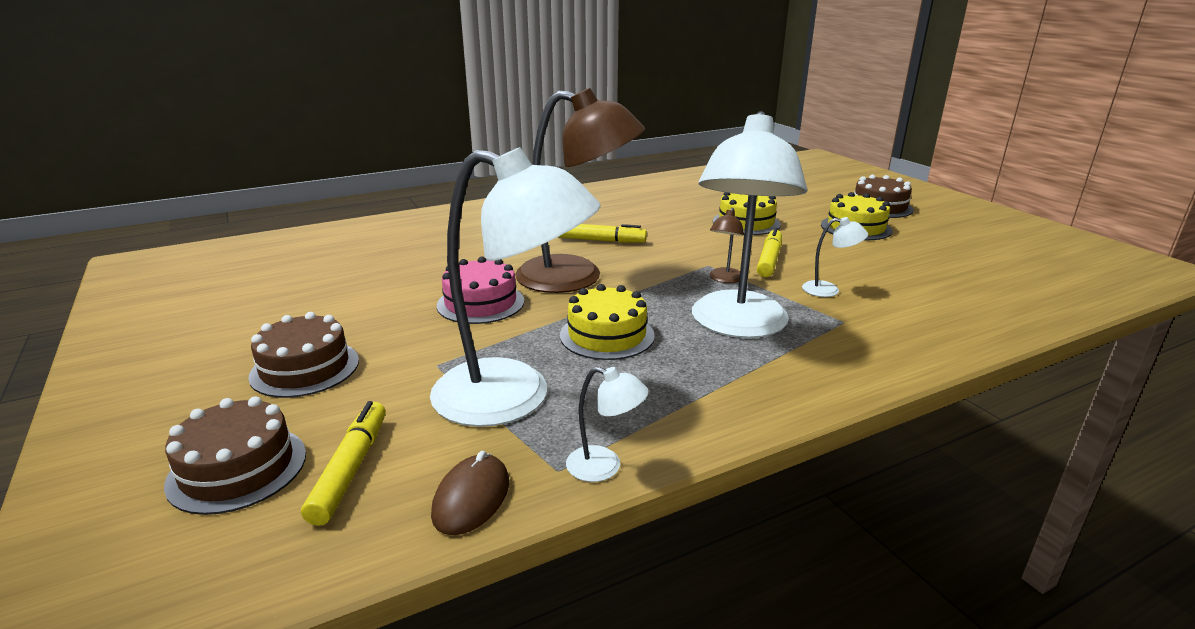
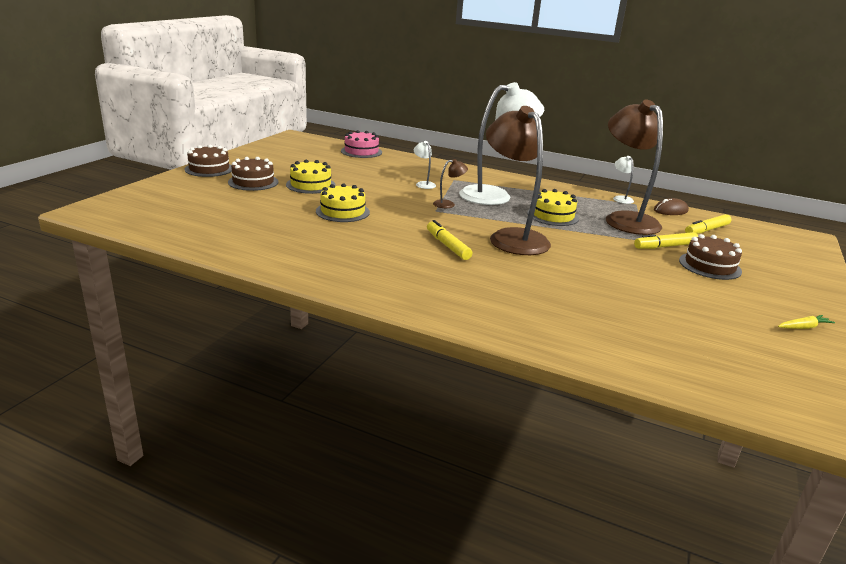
camera: 130 degrees left, 0 degrees up
brown cake [164,396,306,515] -> brown cake moved to [184,145,232,177]
white lamp [430,147,601,427] -> brown lamp [606,100,663,235]
pink cake [437,257,524,324] -> pink cake moved to [341,130,382,158]
yellow marker [757,228,782,277] -> yellow marker moved to [634,232,698,249]
none -> yellow carrot [778,315,835,329]

